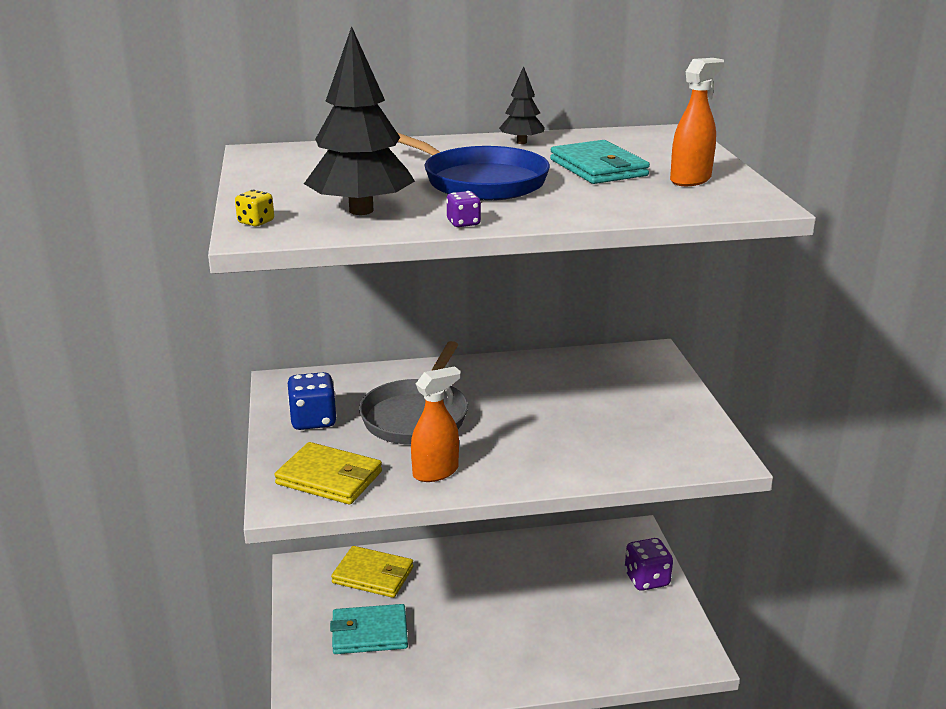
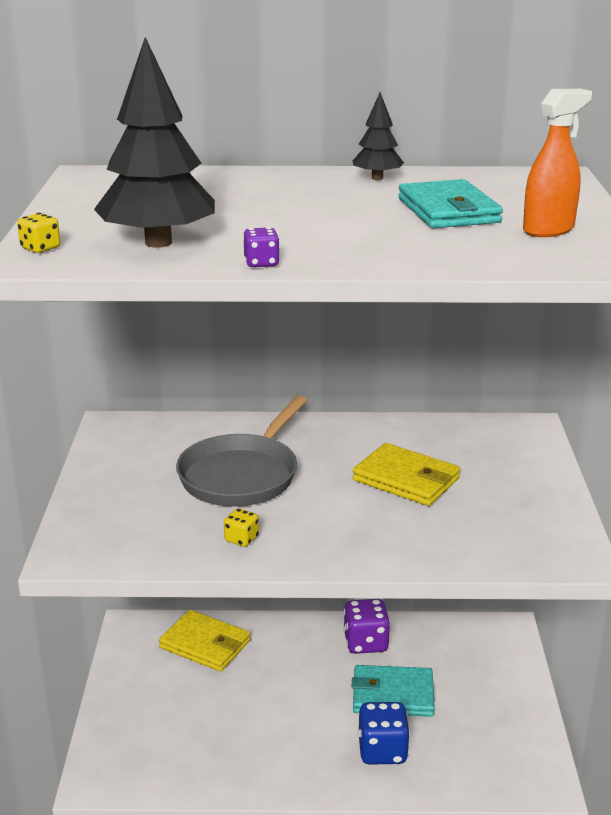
camera: 10 degrees right, 0 degrees up
yellow wallet [274,442,382,505] -> yellow wallet moved to [352,443,460,506]
blue dice [288,372,337,430] -> blue dice moved to [358,702,410,765]
turquoise wallet [330,604,408,654] -> turquoise wallet moved to [352,665,435,717]
blue pan [398,133,550,201] -> none
orange spray bottle [411,366,461,482] -> yellow dice [224,508,259,547]
purple dice [625,538,673,591] -> purple dice moved to [343,599,390,654]

